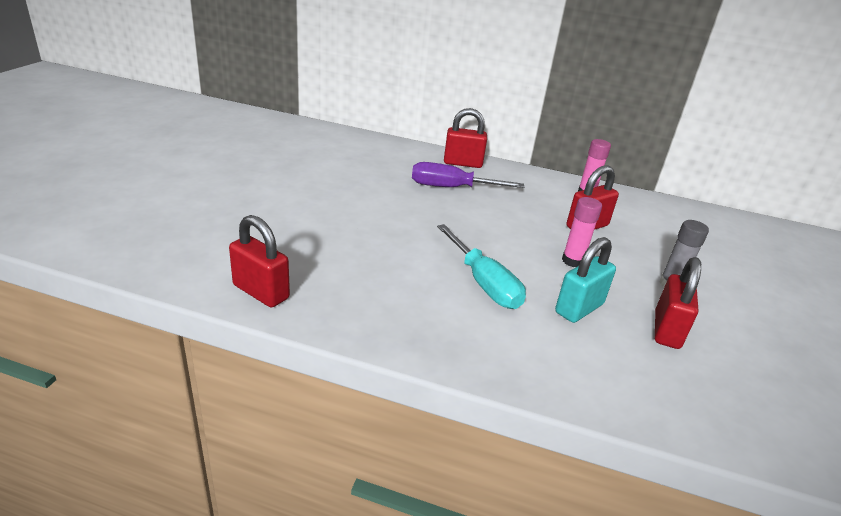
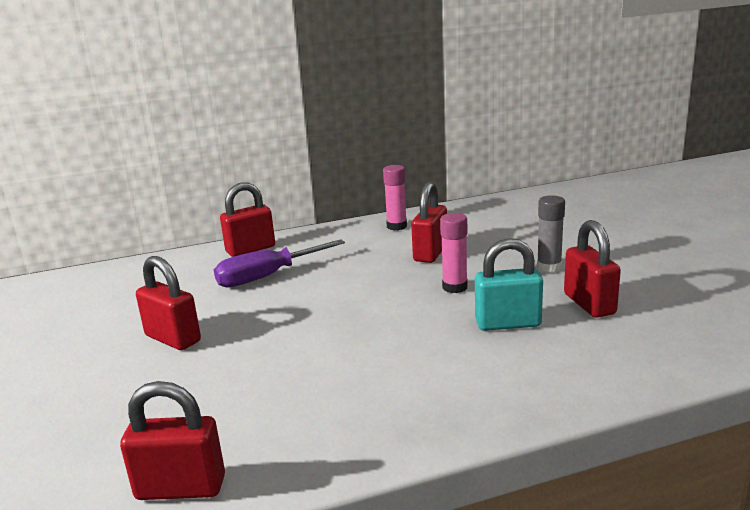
camera: 30 degrees left, 10 degrees down
turquoise screwdriver [437,224,526,309] -> none
turquoise padlock [555,237,616,323] -> turquoise padlock turned 75 degrees clockwise [475,238,543,331]
none -> red padlock [136,256,201,350]

